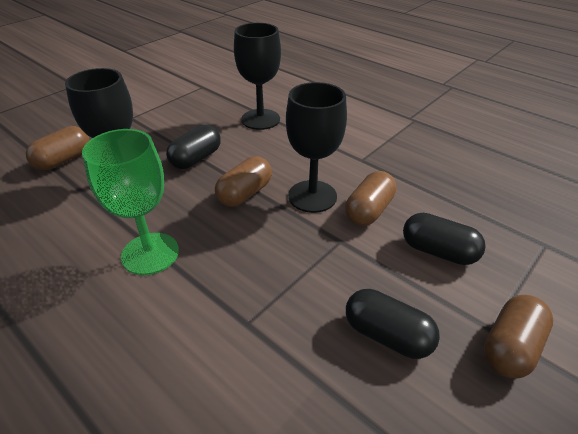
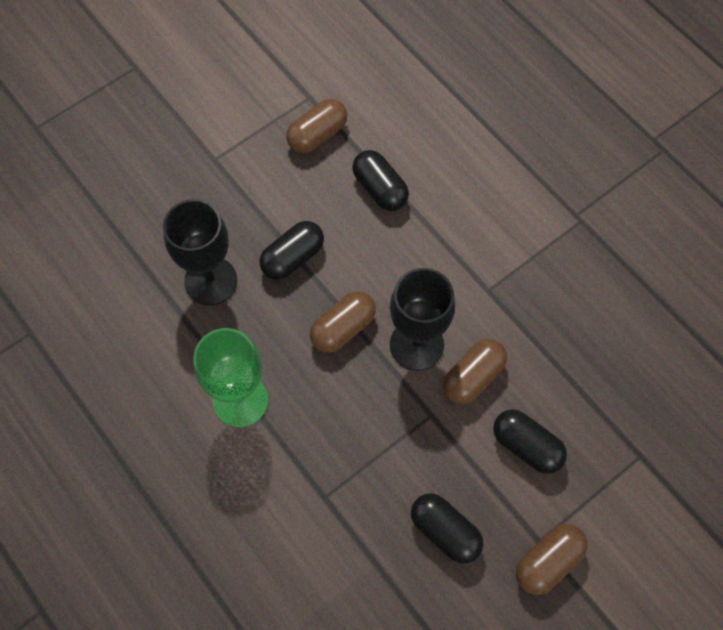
camera: 10 degrees right, 25 degrees up
brown capsule [26,126,89,170] -> brown capsule moved to [286,99,347,153]
black goblet [234,23,281,130] -> black capsule [352,150,409,211]

